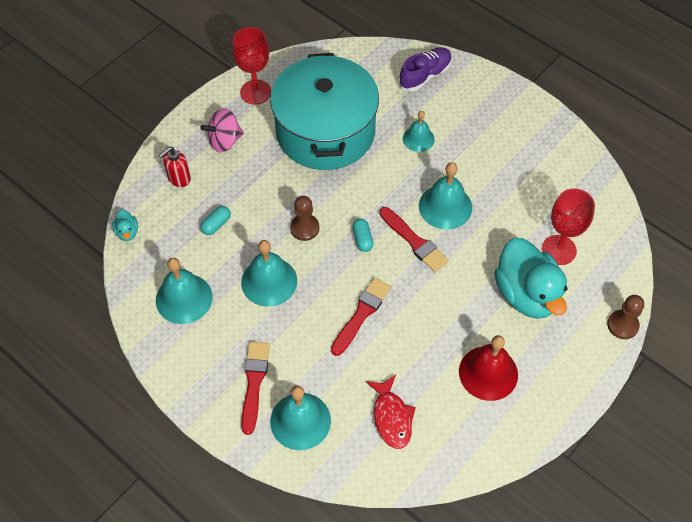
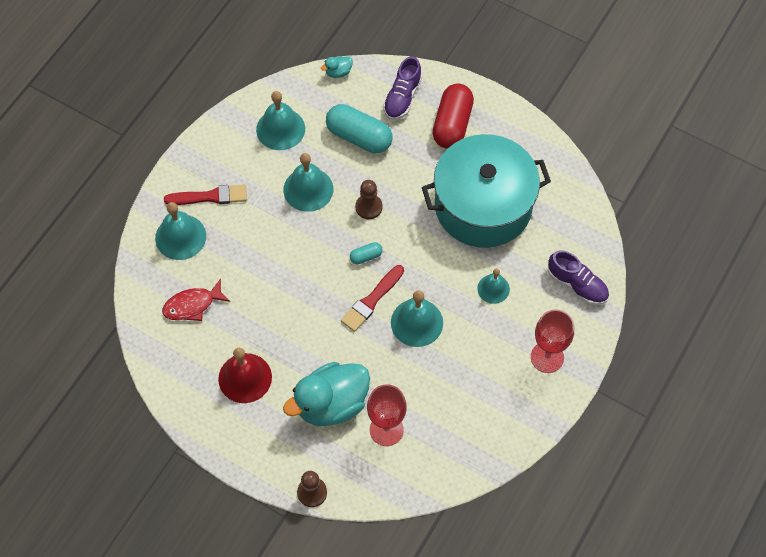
camera: 80 degrees right, 5 degrees up
red soap dispenser [159,147,191,187] -> purple shoe [383,56,422,120]
pink spinning top [200,108,244,152] -> red capsule [433,84,474,149]
turquoise capsule [200,206,231,235] -> turquoise capsule [326,104,393,153], size x2.18
red goblet [232,27,271,105] -> red goblet moved to [531,310,574,373]
red brush [331,278,391,356] -> none

